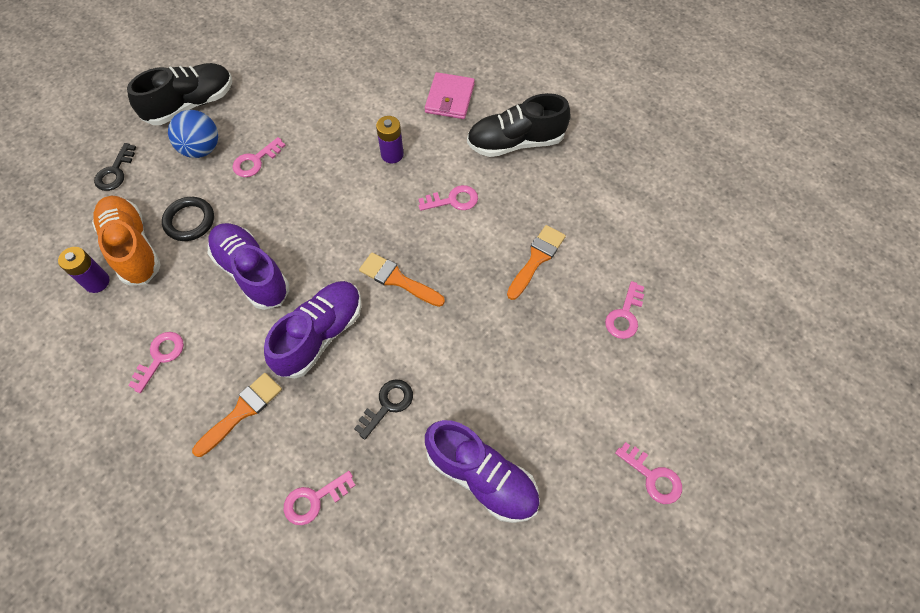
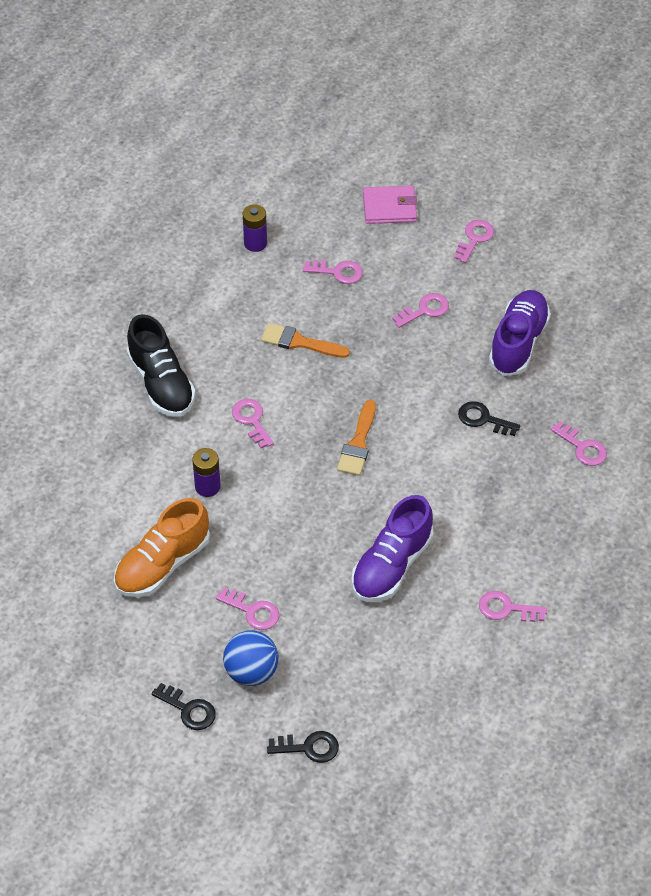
camera: 105 degrees left, 10 degrees down
purple battery [58,247,110,293] -> purple battery moved to [243,204,267,252]
orange shoe [92,196,161,286] -> orange shoe moved to [114,498,210,597]
black shoe [127,63,232,125] -> black key [151,683,216,730]
black ring [162,197,214,241] -> none
orange brush [192,373,282,457] -> none
purple shoe [264,281,362,378] -> none
pink wallet [425,72,475,119] -> pink wallet moved to [363,186,417,224]
none -> pink key [392,293,449,328]

